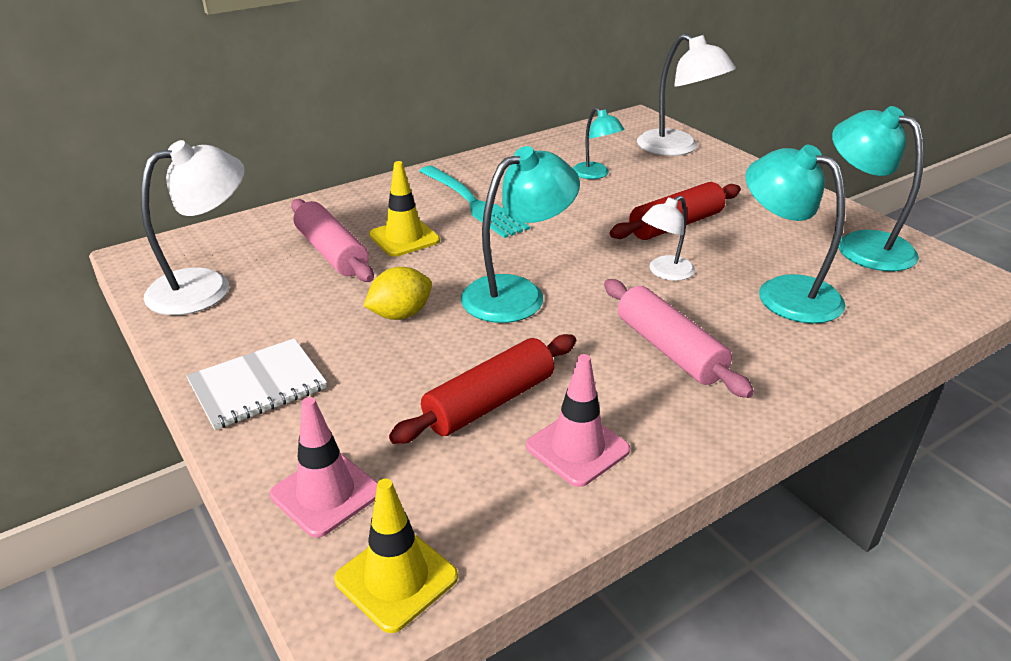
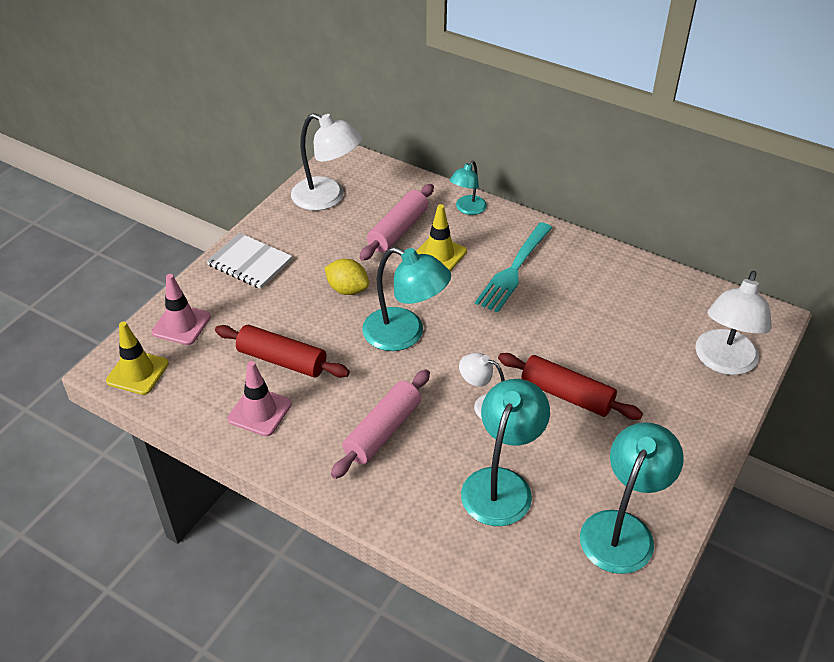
camera: 65 degrees right, 10 degrees up
turquoise lamp [573,107,625,179] -> turquoise lamp moved to [450,161,487,215]

